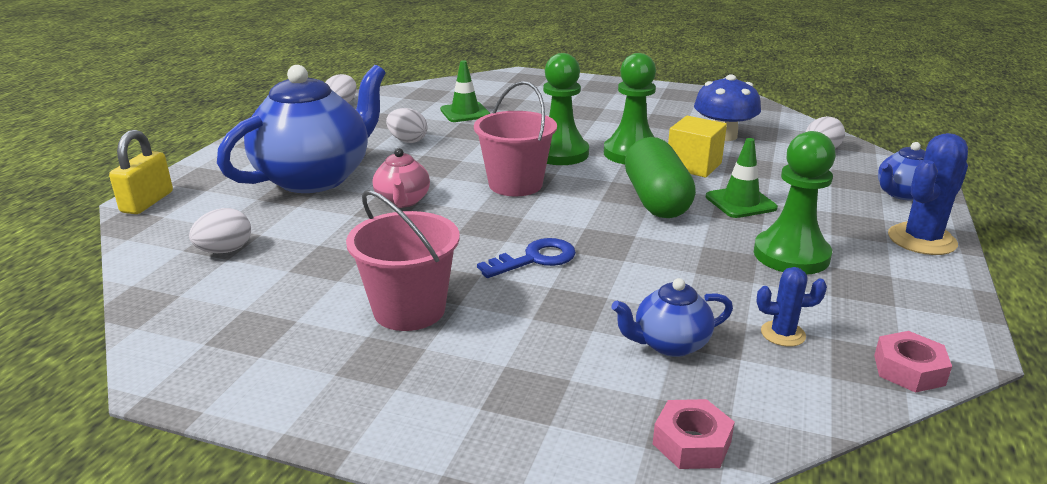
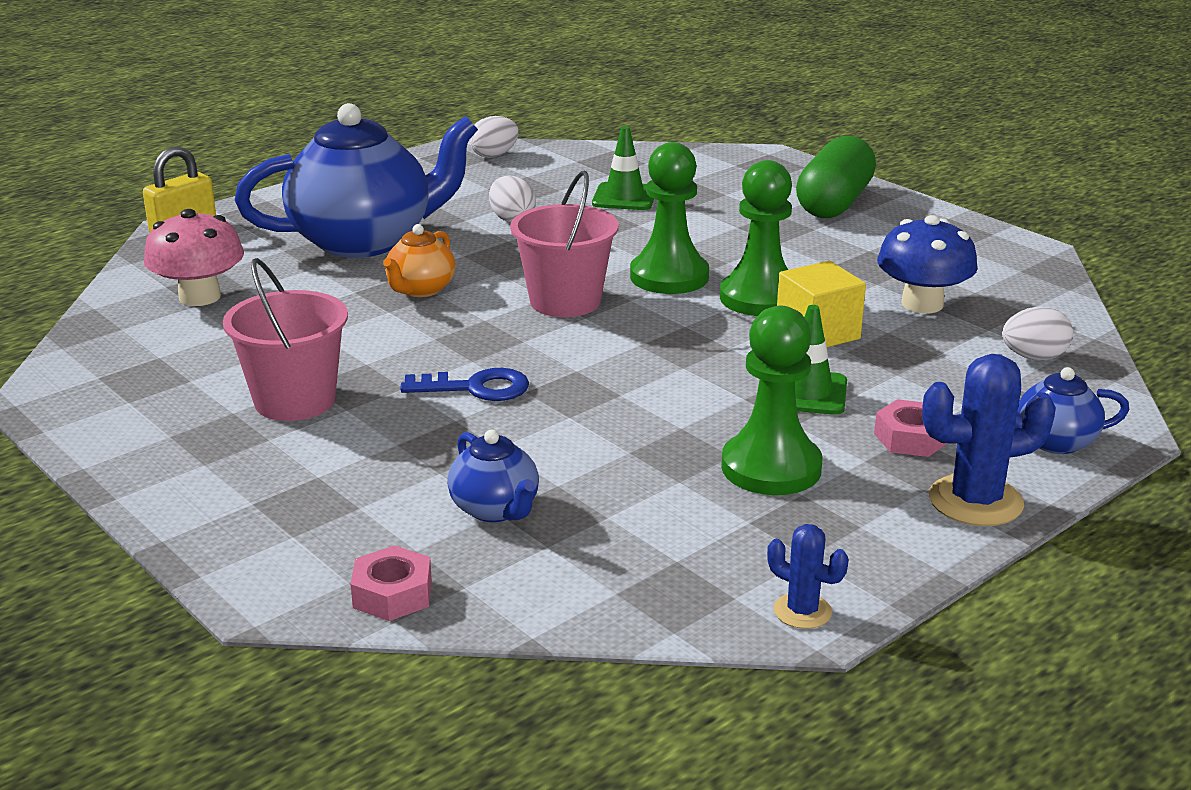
camera: 30 degrees right, 0 degrees up
white egg [189,208,251,253] -> pink mushroom [144,209,244,306]
pink teapot [373,148,430,208] -> orange teapot [383,224,456,297]
blue teapot [612,278,733,357] -> blue teapot turned 135 degrees counterclockwise [447,430,539,522]
green capsule [625,137,696,218] -> green capsule moved to [796,136,876,218]
blue cactus [757,267,827,347] -> blue cactus moved to [767,524,849,629]
pink nut [874,331,952,393] -> pink nut moved to [874,399,948,457]

